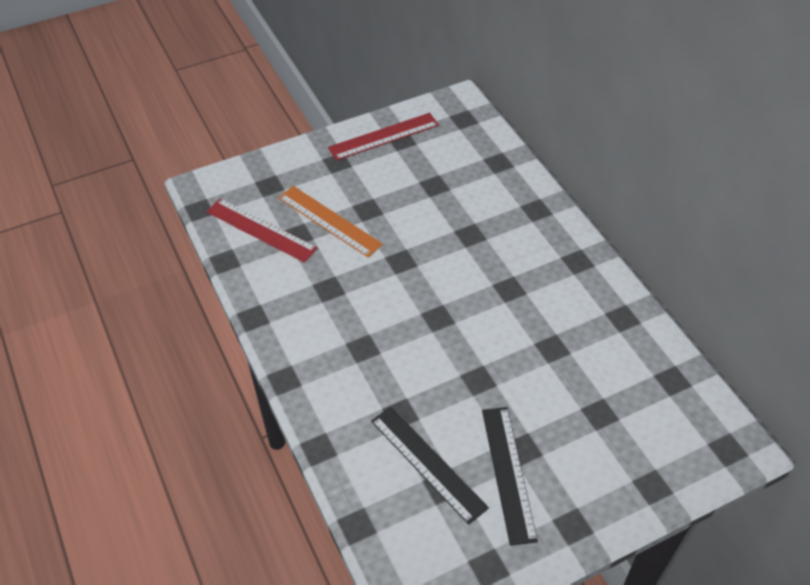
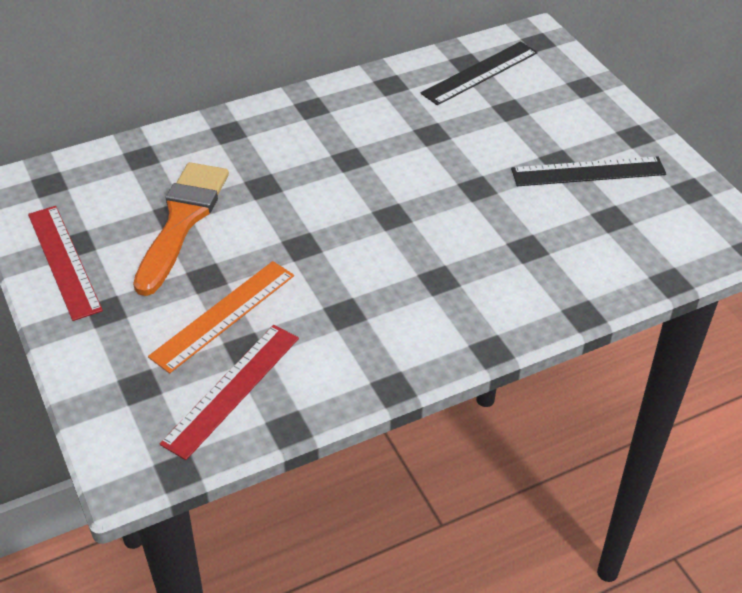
camera: 90 degrees left, 5 degrees down
black ruler [371,407,489,525] -> black ruler moved to [421,41,538,105]
none -> orange brush [133,162,229,296]

